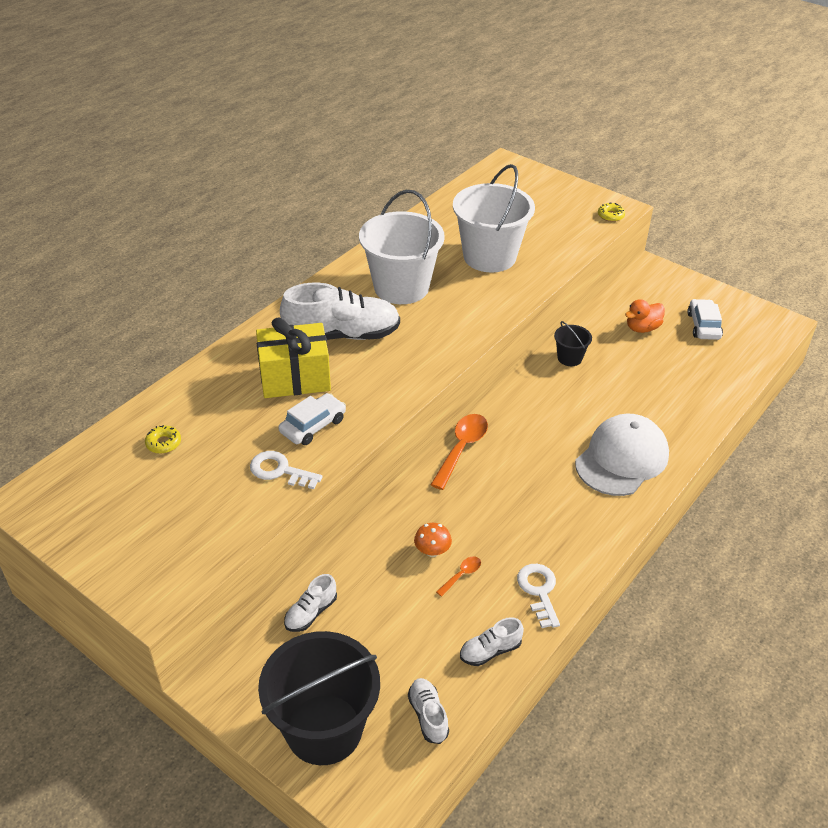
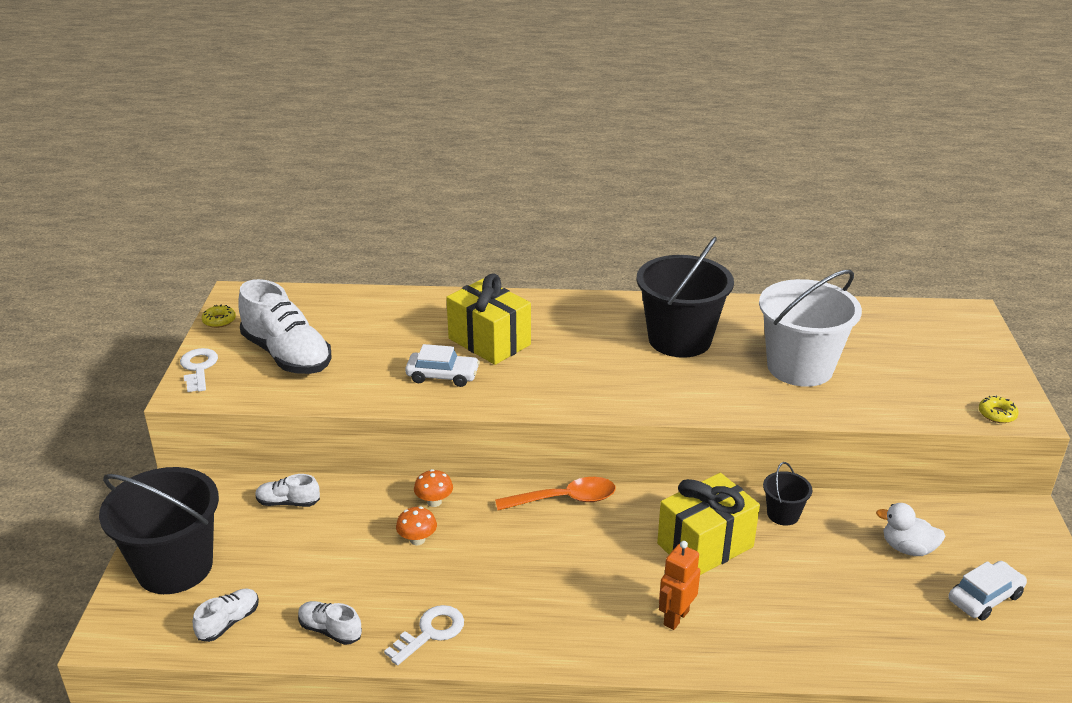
camera: 55 degrees right, 10 degrees down
yellow donut [145,425,181,454] -> yellow donut moved to [202,304,236,328]
white key [250,451,323,489] -> white key moved to [180,348,218,392]
white shoe [280,283,400,340] -> white shoe moved to [238,279,331,374]
white bucket [359,190,445,304] -> black bucket [636,237,734,358]
orange spoon [436,556,481,597] -> none
white cap [575,414,669,496] -> orange robot [659,541,700,630]
orange duck [625,299,665,333] -> white duck [876,503,946,556]
none -> orange mushroom [414,469,453,507]
none -> yellow gift [657,473,760,575]

